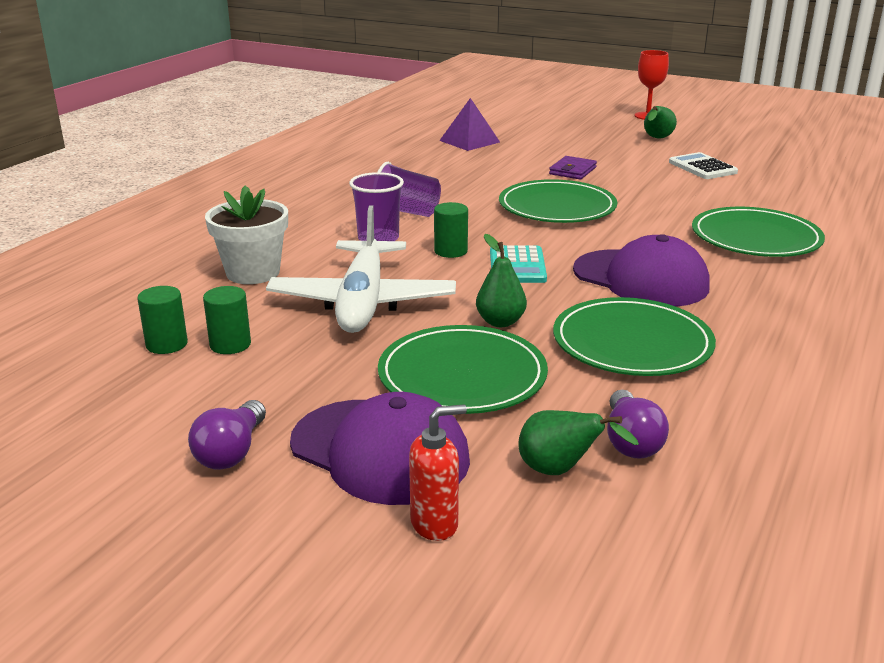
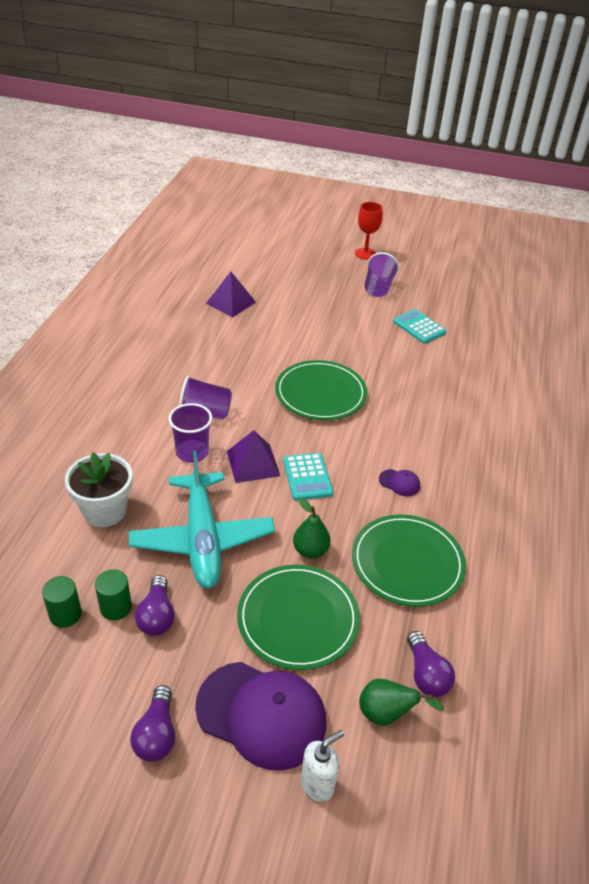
camera: 15 degrees left, 15 degrees up
white plane [266,205,456,333] -> turquoise plane [129,451,275,588]
red soap dispenser [409,404,467,541] -> white soap dispenser [301,730,344,802]
green cylinder [434,202,468,258] -> purple pyramid [227,430,280,483]
purple wallet [549,156,597,179] -> none
purple cap [573,234,710,307] -> purple cap [379,469,420,496], size x0.41
green pear [644,106,677,138] -> purple cup [364,252,399,297]
white calculator [669,152,738,179] -> turquoise calculator [393,309,447,344]
green plate [692,207,825,257] -> none
none -> purple light bulb [135,575,175,636]

